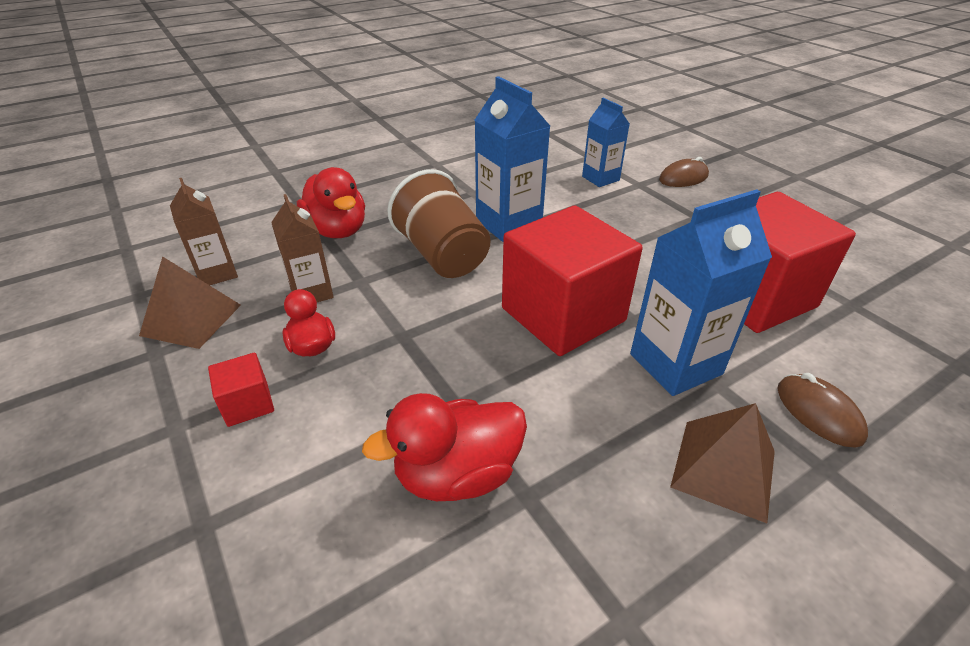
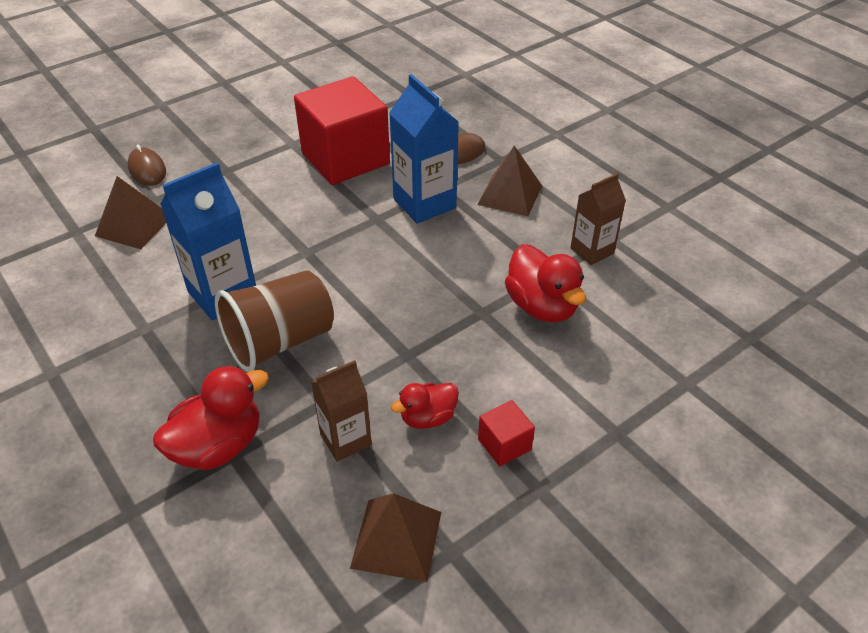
camera: 95 degrees left, 5 degrees up
brown carton [170,178,238,285] -> brown carton moved to [570,173,626,265]
red cube [502,205,643,356] -> none
blue carton [582,98,630,187] -> brown pyramid [95,176,166,249]

